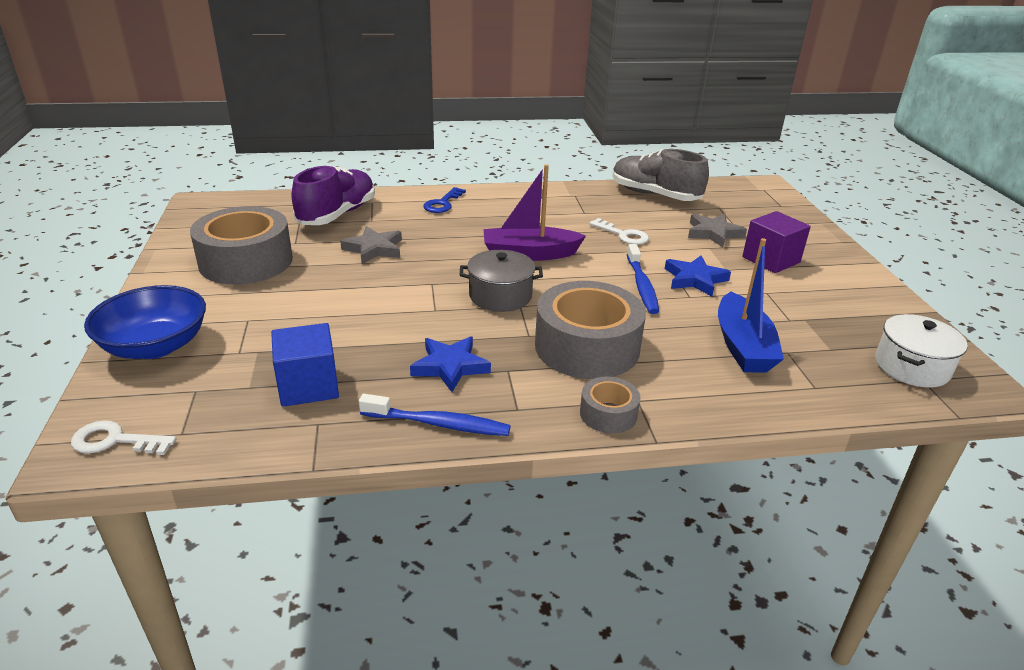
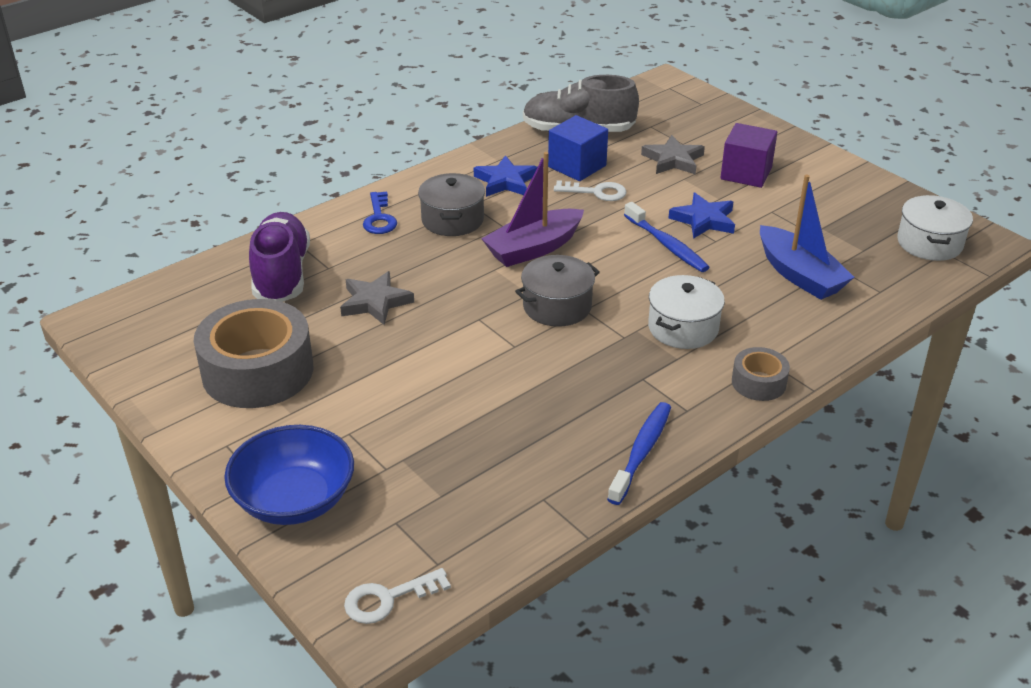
camera: 30 degrees left, 5 degrees up
blue cube [271,323,339,407] -> blue cube moved to [548,115,608,181]
blue toothbrush [359,394,511,436] -> blue toothbrush turned 45 degrees counterclockwise [607,402,671,505]
blue star [410,336,491,392] -> blue star moved to [474,155,537,197]
grey tape [535,281,646,379] -> white pot [648,275,725,349]
none -> grey pot [418,173,485,236]

